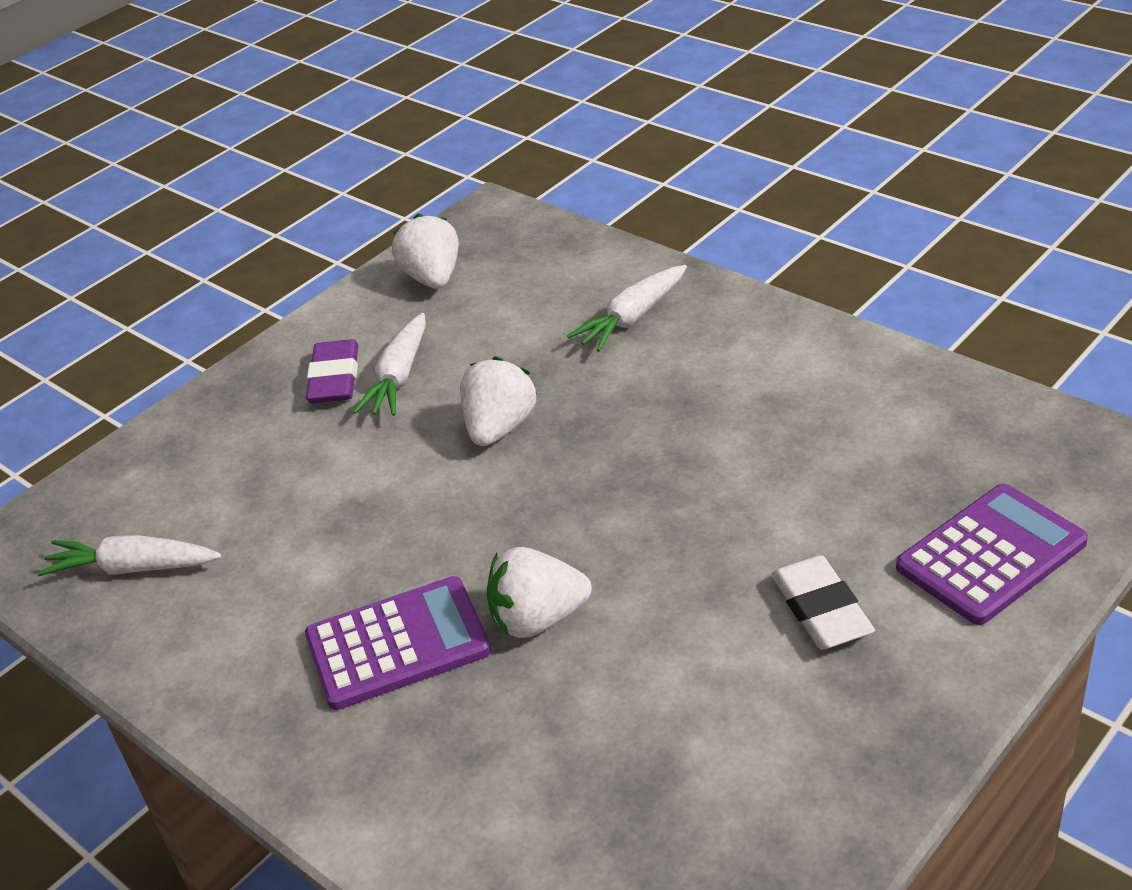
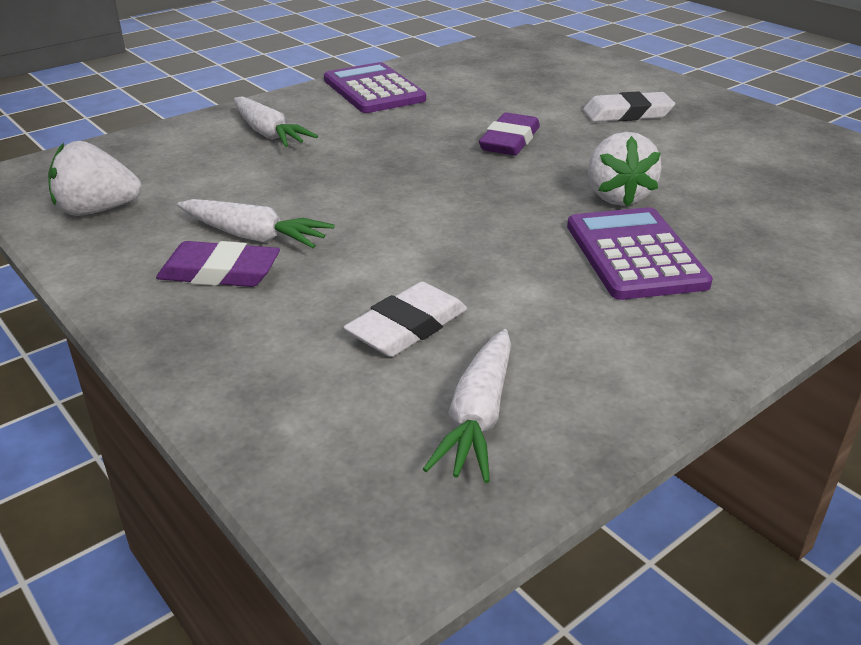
camera: 85 degrees left, 5 degrees down
white strawberry [460,357,537,446] -> none
purple calculator [896,484,1088,625] -> purple calculator moved to [324,62,426,113]
none -> white eraser [343,282,467,357]
none -> purple eraser [479,112,540,156]

